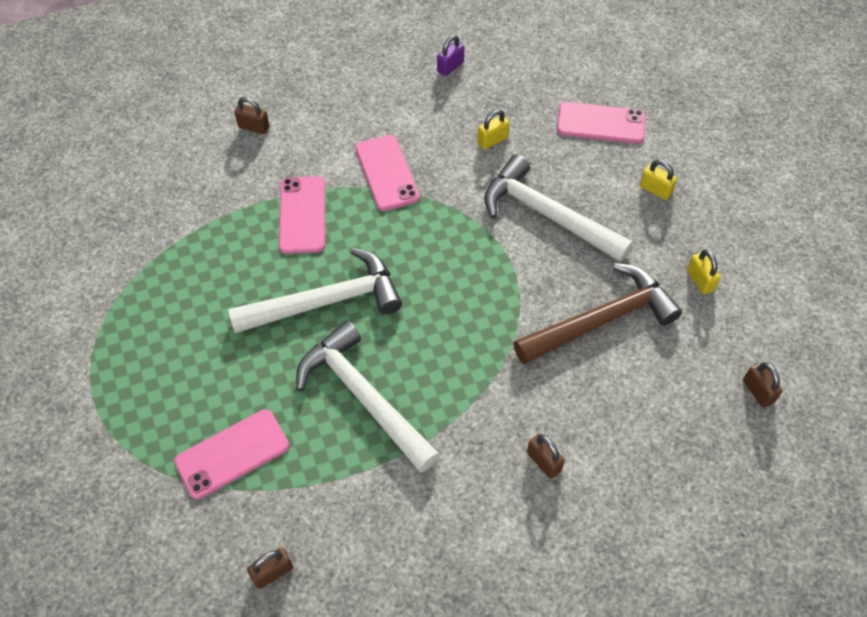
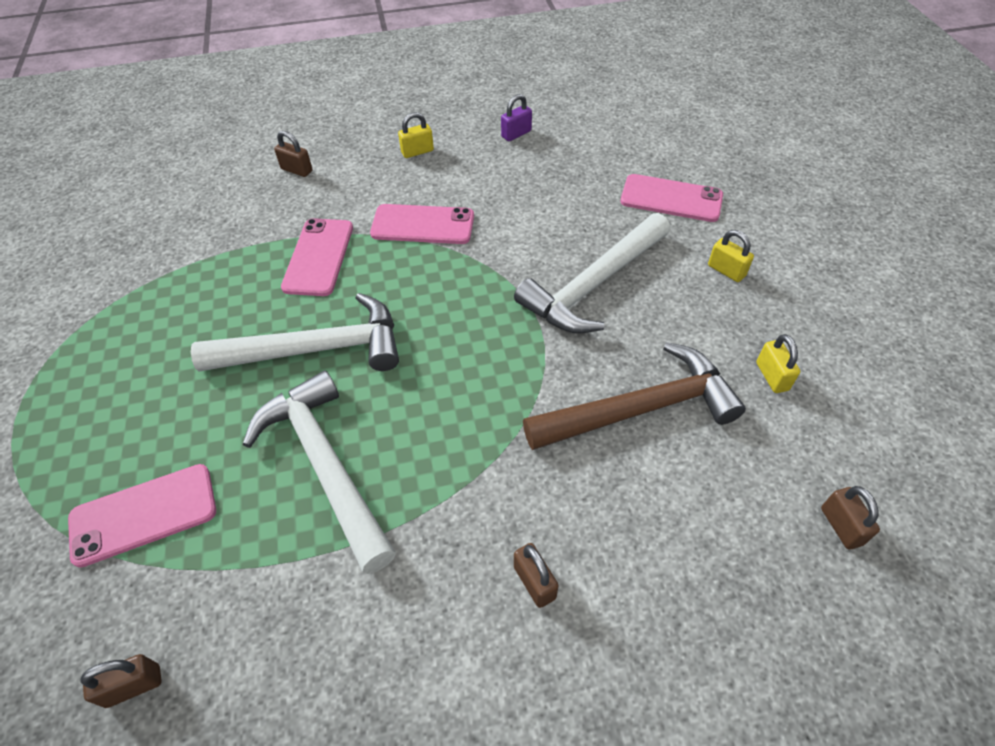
camera: 10 degrees right, 5 degrees down
pink phone [355,135,420,211] -> pink phone turned 75 degrees counterclockwise [370,204,474,244]
yellow padlock [477,110,509,149] -> yellow padlock moved to [398,112,434,158]
white hammer [484,154,633,262] -> white hammer turned 90 degrees counterclockwise [514,213,670,333]

